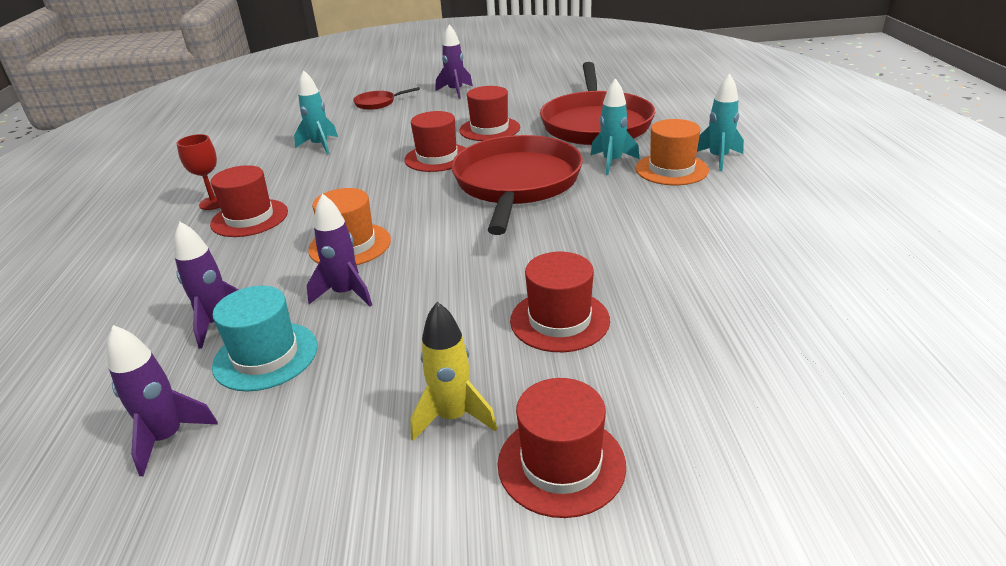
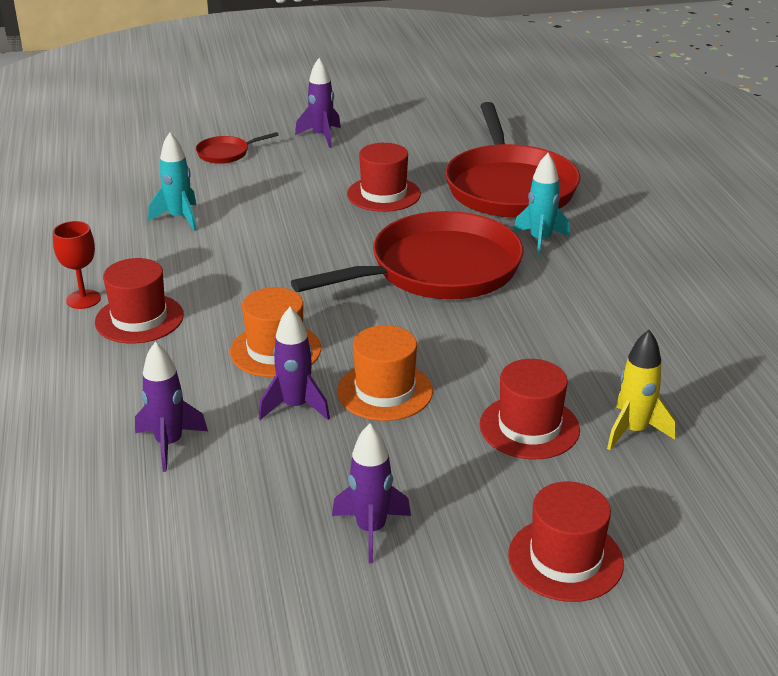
camera: 10 degrees left, 0 degrees up
purple rocket [107,325,218,476] -> purple rocket moved to [332,424,411,563]
turquoise hat [212,286,318,391] -> none
red hat [404,111,465,172] -> none
yellow rocket [410,302,497,441] -> yellow rocket moved to [607,330,675,450]
red pan [451,135,583,235] -> red pan turned 60 degrees clockwise [291,211,524,299]
orange hat [636,119,709,185] -> orange hat moved to [337,325,433,421]
turquoise rocket [697,74,744,171] -> none

